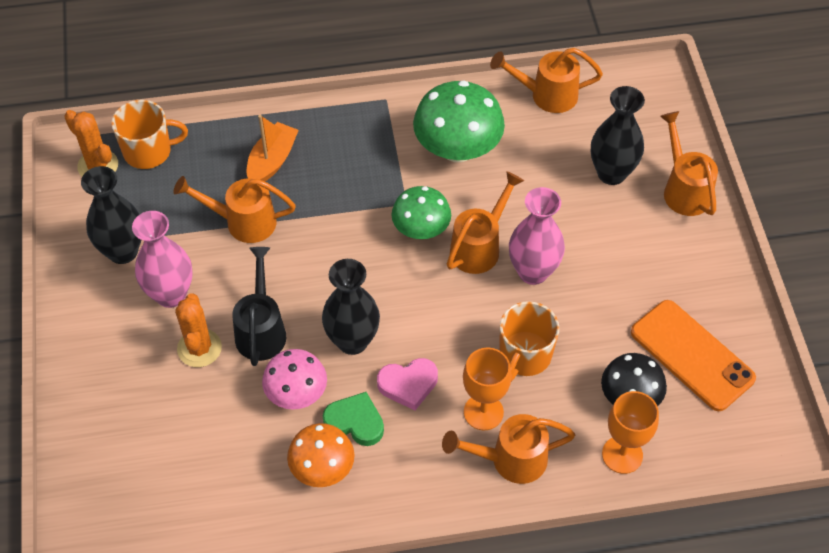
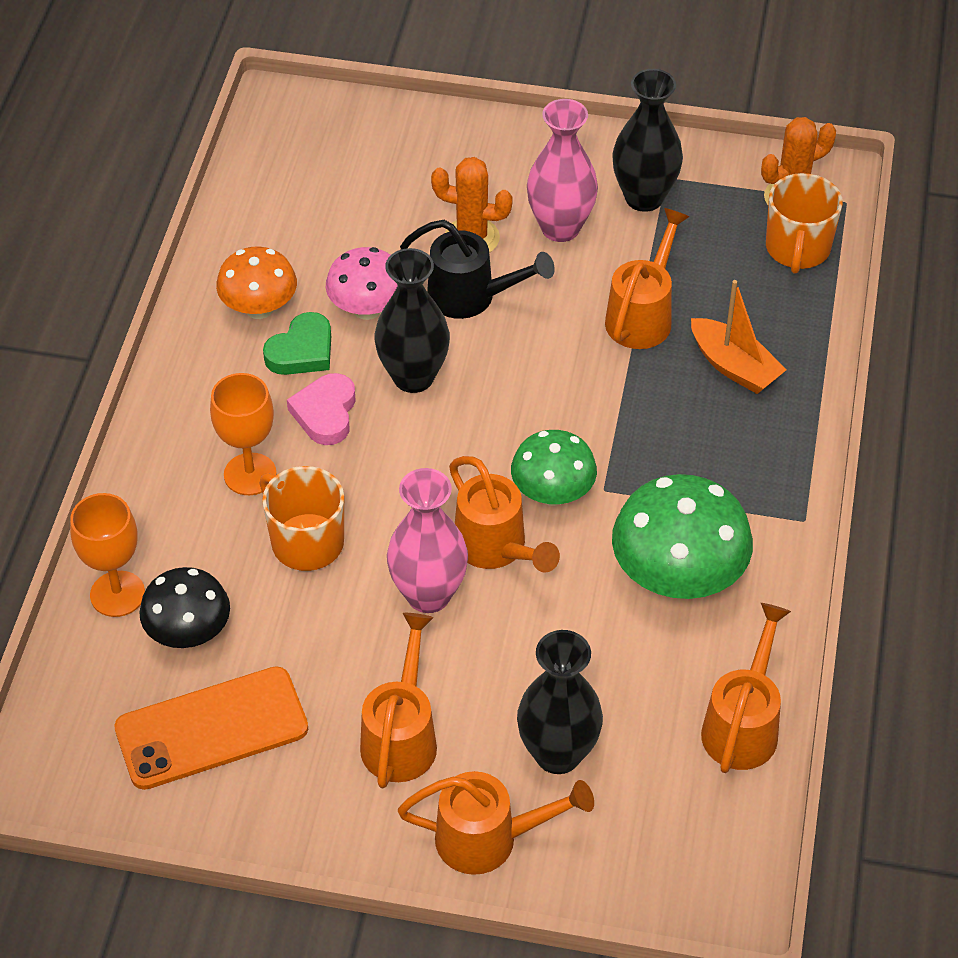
camera: 110 degrees right, 5 degrees down
orange watering can [442,414,575,484] -> orange watering can moved to [360,613,437,788]

